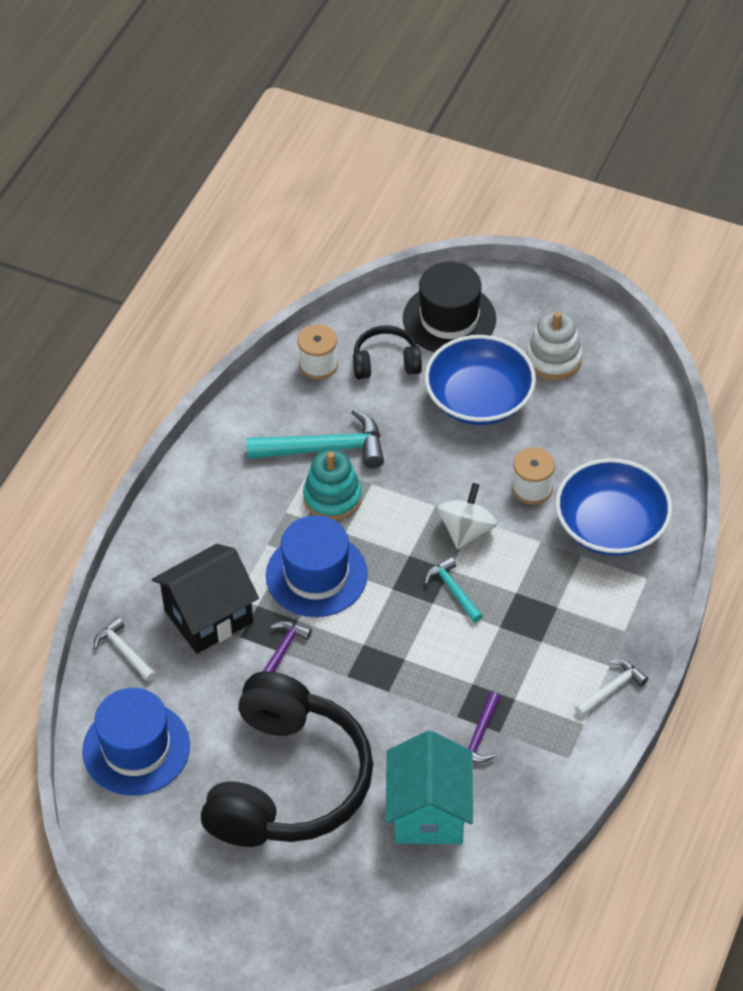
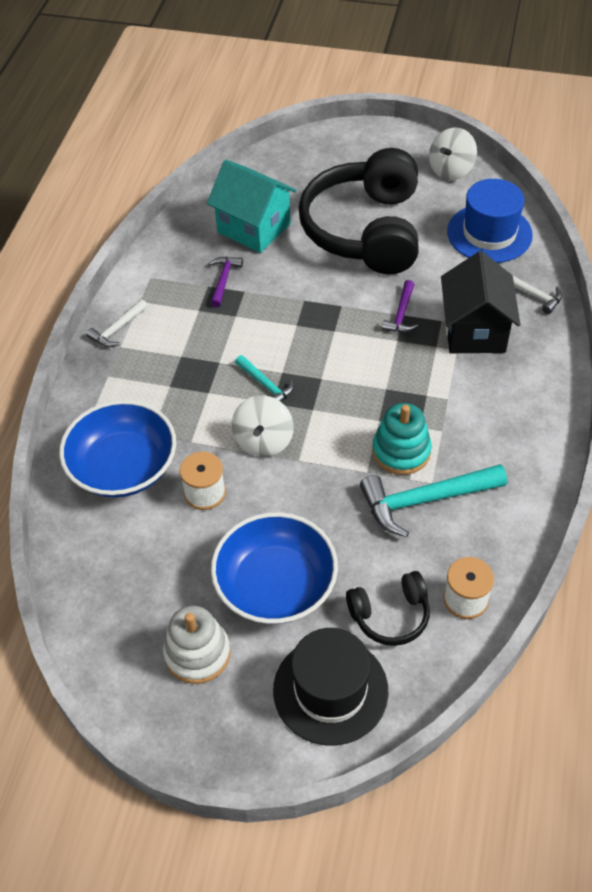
camera: 170 degrees right, 0 degrees up
black house [152,544,259,654] -> black house turned 45 degrees counterclockwise [441,251,520,353]
blue hat [266,515,368,617] -> none
turquoise house [386,730,473,844] -> turquoise house turned 45 degrees counterclockwise [207,160,296,253]
none -> white spinning top [429,128,477,180]

